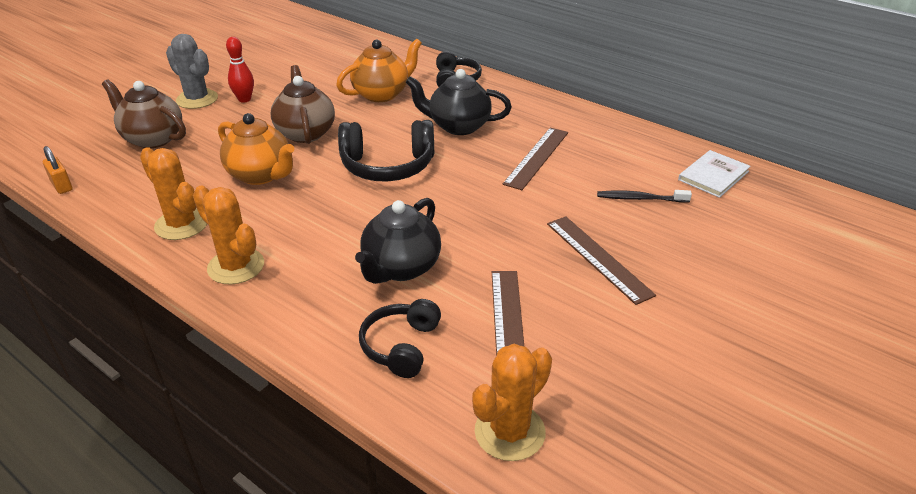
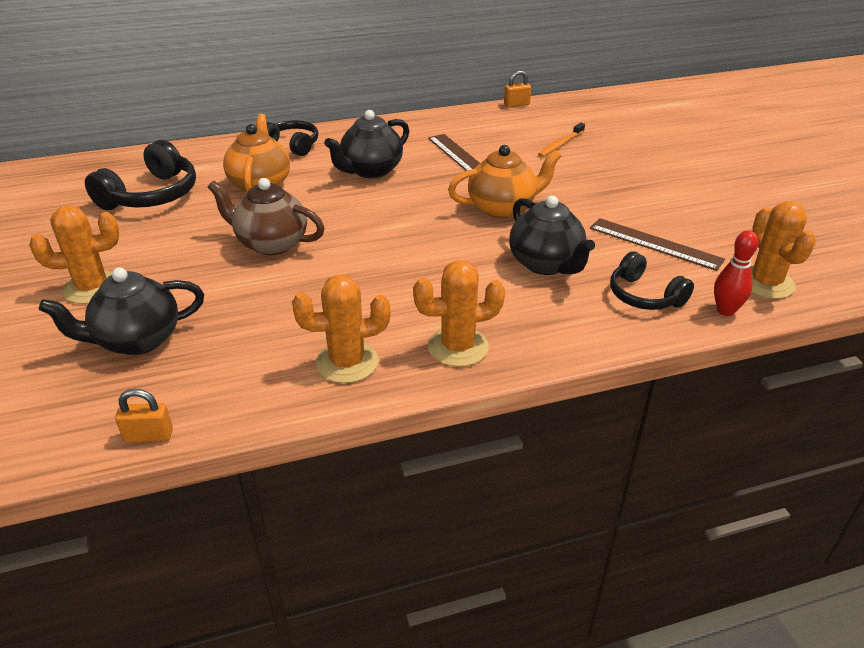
camera: 55 degrees left, 0 degrees up
brown teapot [102,79,186,148] -> black teapot [39,267,204,355]
grey cactus [166,34,218,109] -> orange cactus [29,205,119,304]
orange teapot [218,113,294,185] -> orange teapot moved to [448,145,562,218]
red bowling pin [226,37,254,103] -> red bowling pin moved to [714,230,759,316]
black headphones [338,120,434,182] -> black headphones moved to [85,140,196,210]
brown ruler [547,216,656,305] -> none
black toothbrush [597,190,692,203] -> orange toothbrush [538,123,585,157]
white book [678,150,751,198] -> none
none -> orange padlock [504,70,531,107]

